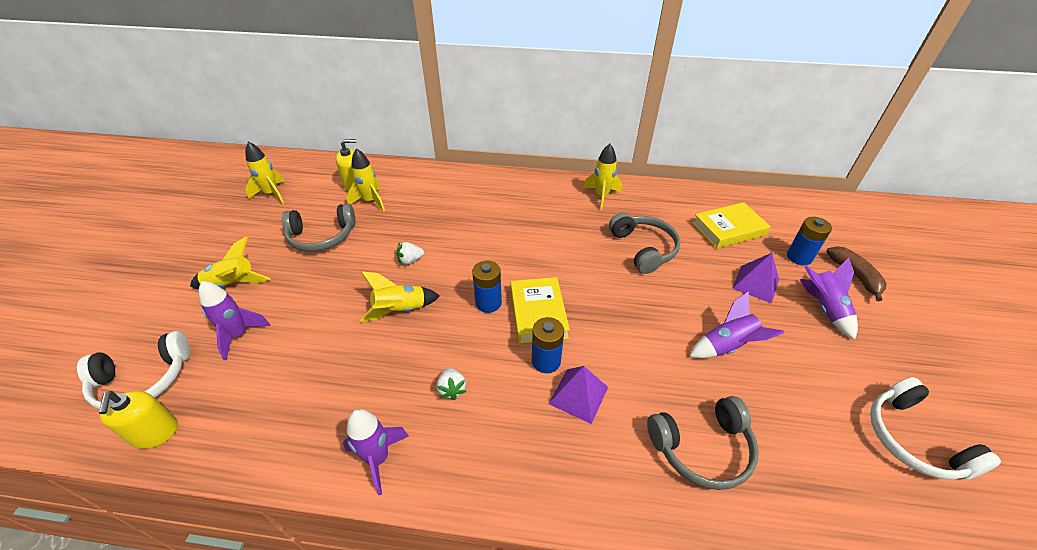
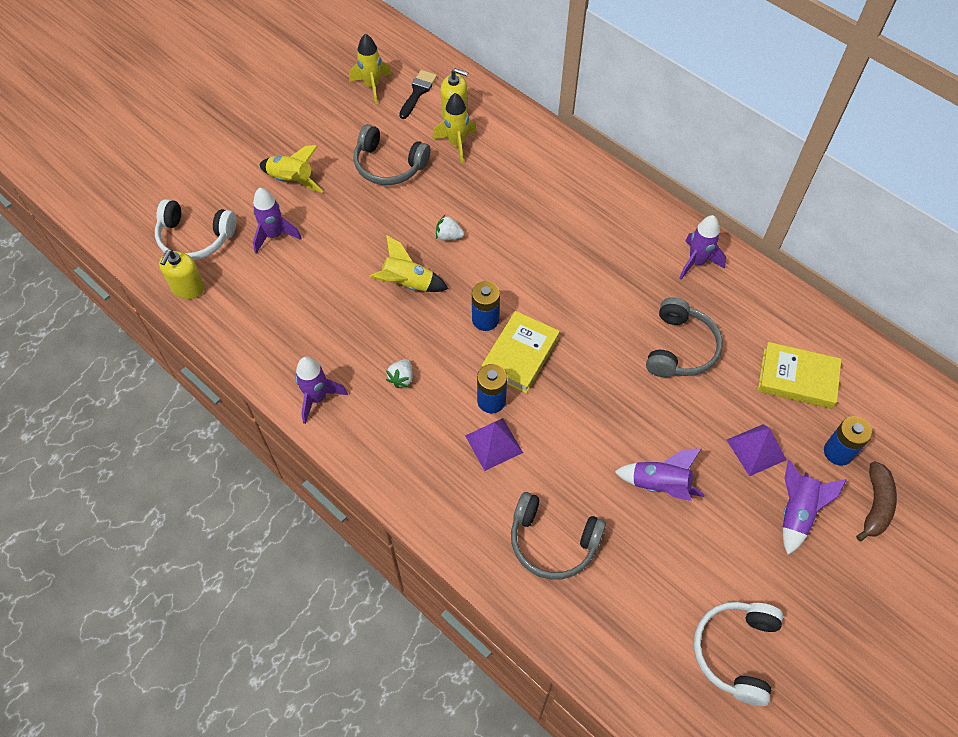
camera: 35 degrees right, 15 degrees up
yellow rocket [583,144,622,210] -> purple rocket [679,215,726,279]
none -> black brush [399,70,437,119]

